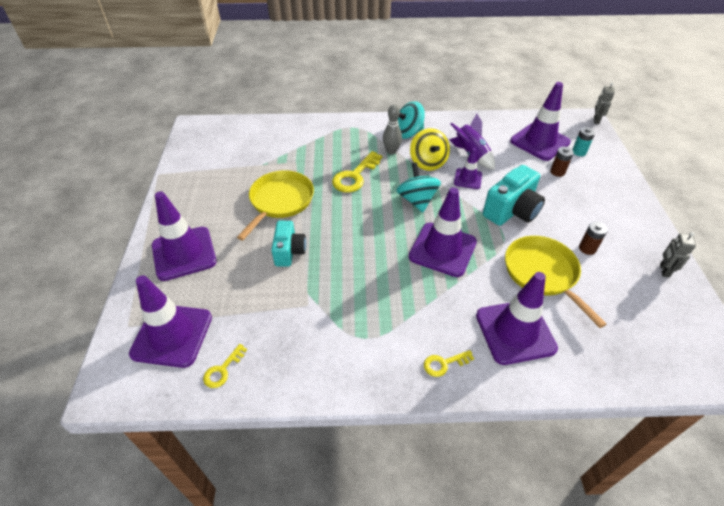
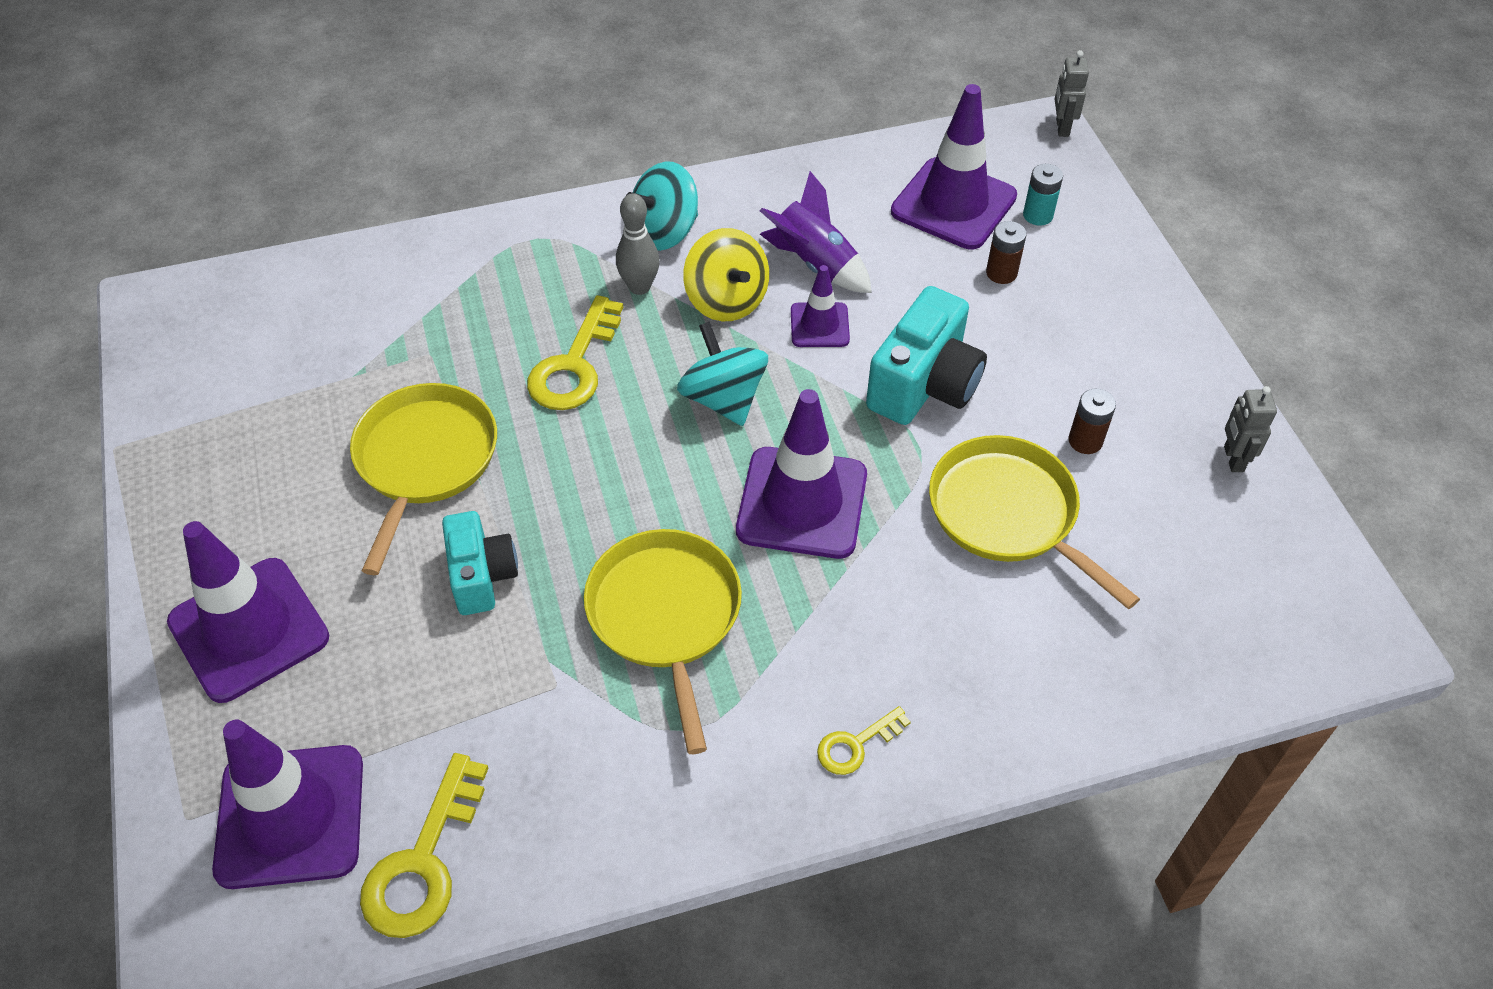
camera: 15 degrees left, 5 degrees up
yellow key [203,344,247,388] -> yellow key [360,753,488,938], size x1.80
purple traffic cone [476,272,558,365] -> none
none -> yellow pan [584,529,742,754]

